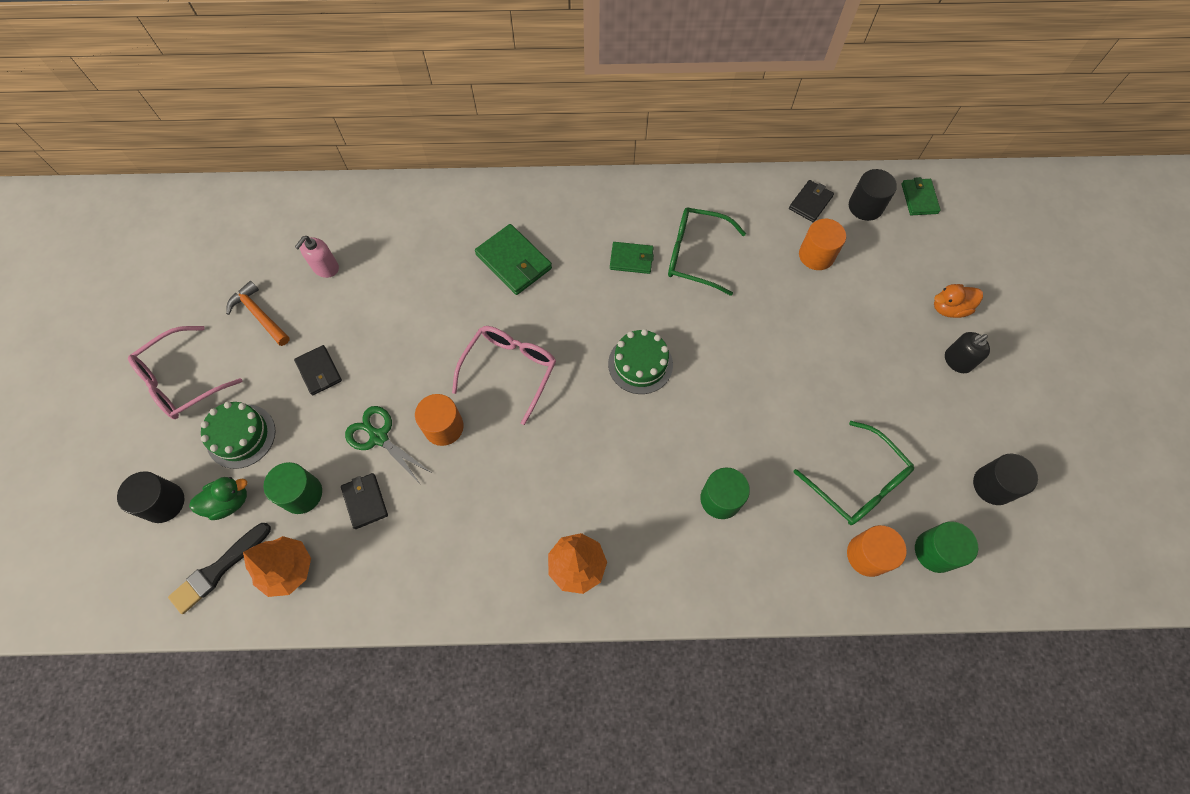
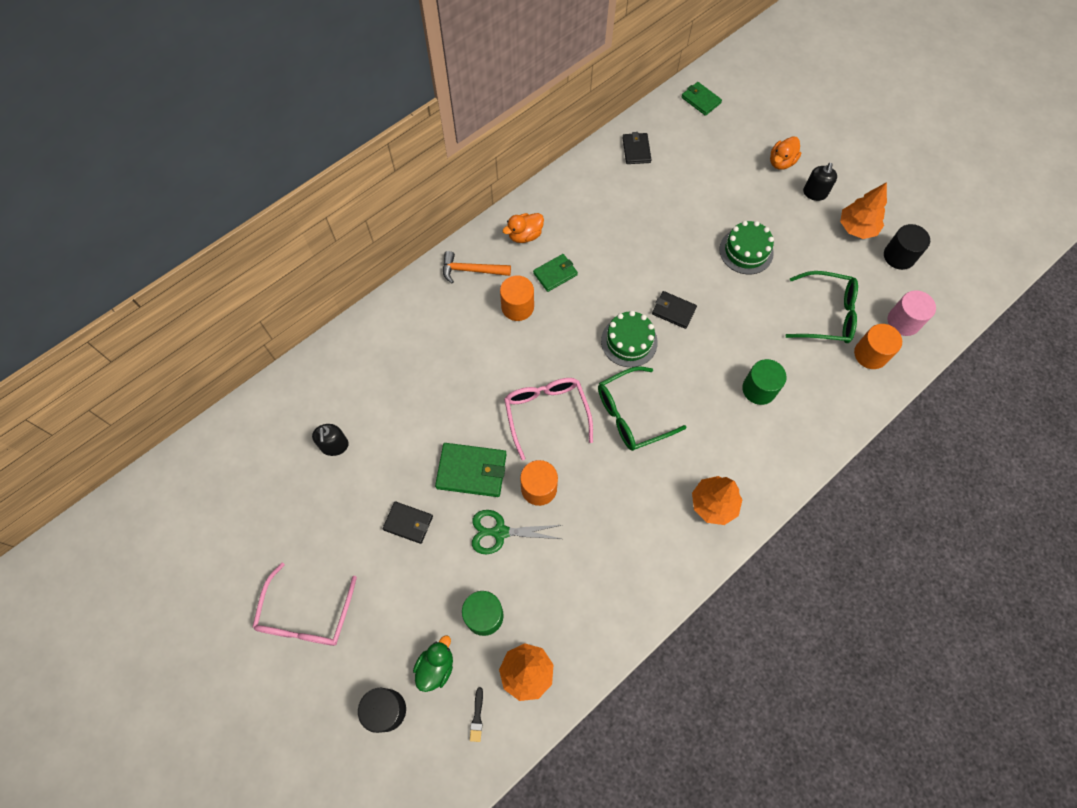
camera: 40 degrees left, 0 degrees up
black brush [168,523,271,614] -> black brush [470,687,483,742], size x0.49
green cake [201,401,275,469] -> green cake moved to [719,221,774,274]
orange hammer [226,281,290,346] -> orange hammer moved to [443,251,511,283]
pink soap dispenser [295,236,339,278] -> black soap dispenser [312,424,349,456]
black wallet [341,473,388,529] -> black wallet moved to [652,291,697,329]
green wallet [475,224,552,295] -> green wallet moved to [435,443,507,497]
green glasses [668,207,746,296] -> green glasses moved to [598,366,686,451]
orange cylinder [799,219,846,270] -> orange cylinder moved to [500,275,534,321]
black cylinder [849,169,897,221] -> none
green cylinder [915,521,978,573] -> pink cylinder [888,290,936,336]
none -> orange duck [502,213,544,243]
none -> orange tree [840,182,887,239]

